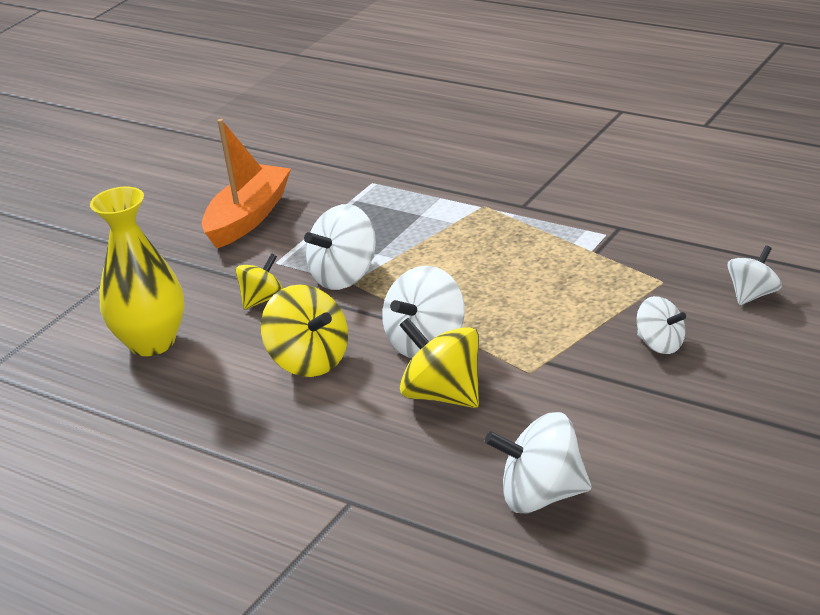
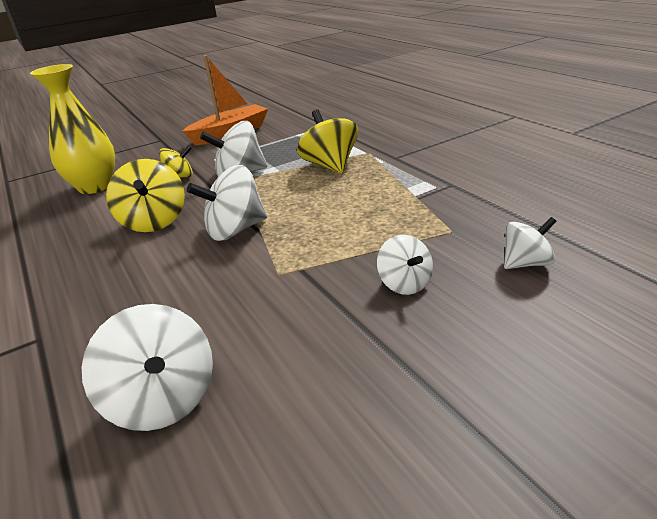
camera: 25 degrees right, 0 degrees up
yellow spinning top [400,318,479,408] -> yellow spinning top moved to [297,109,358,174]
white spinning top [485,412,592,513] -> white spinning top turned 150 degrees counterclockwise [82,304,213,431]

